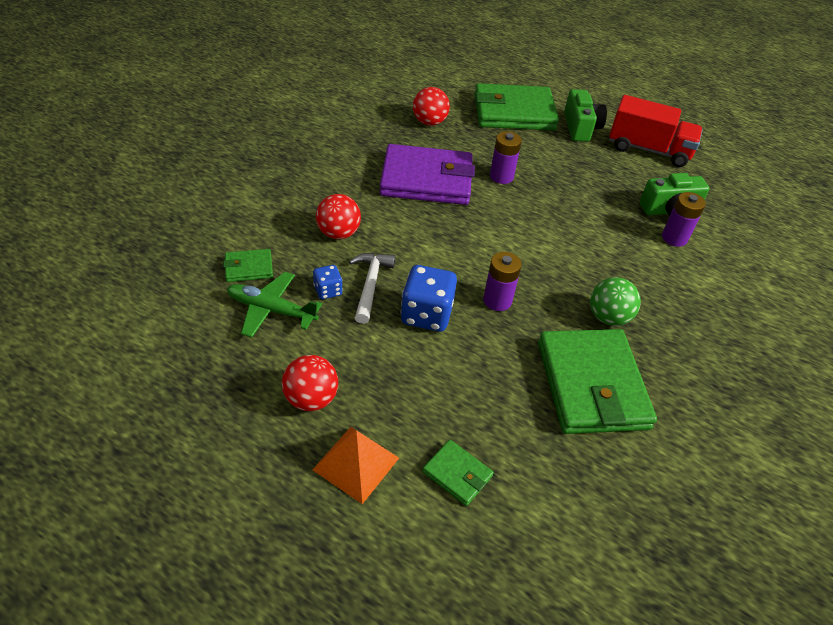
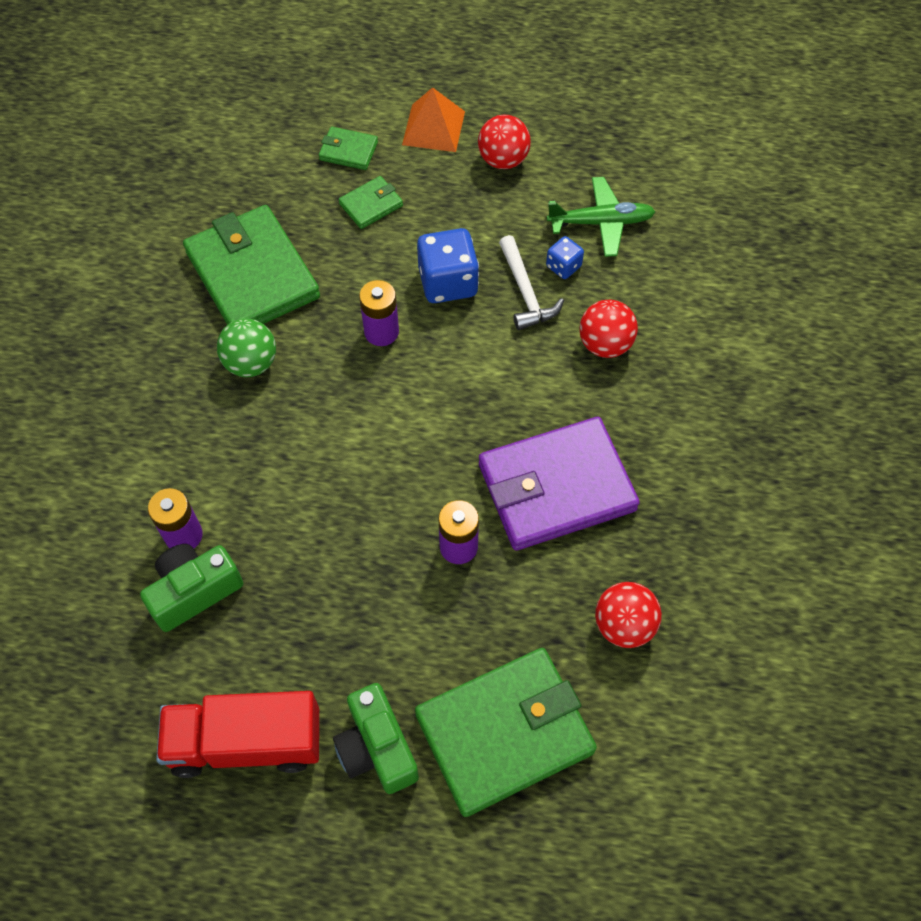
camera: 160 degrees right, 15 degrees up
green wallet [223,249,273,282] -> green wallet moved to [339,176,403,229]

